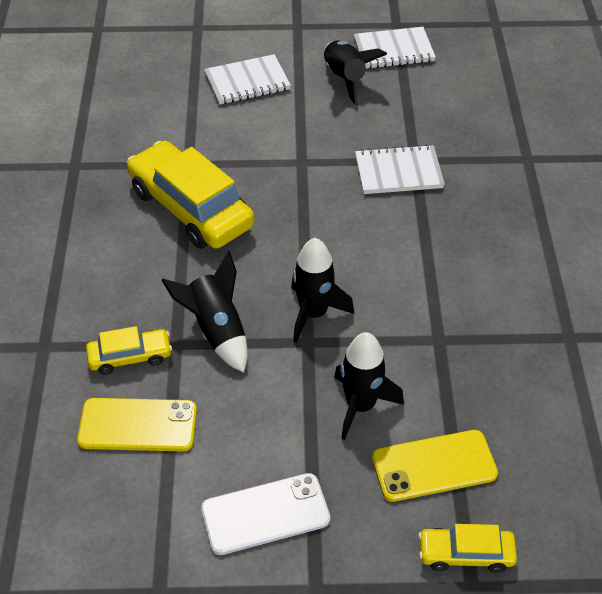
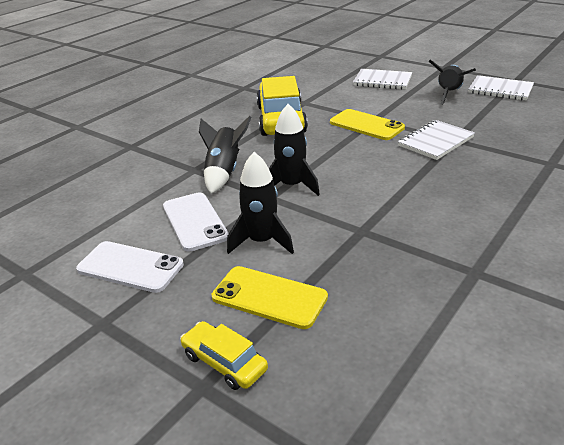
camera: 40 degrees right, 15 degrees down
yellow phone [77,398,197,451] -> yellow phone moved to [330,109,405,140]
yellow car [86,326,172,375] -> none
white notebook [355,144,445,194] -> white notebook turned 75 degrees counterclockwise [398,120,475,160]
none -> white phone [163,193,229,252]

